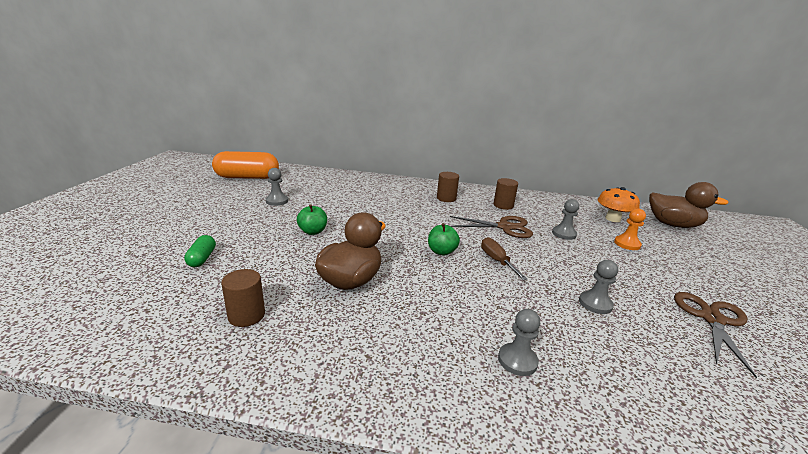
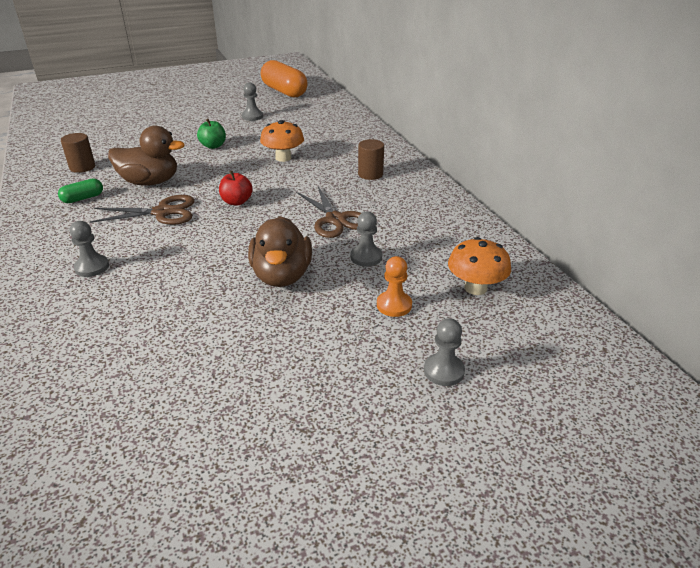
camera: 60 degrees right, 10 degrees up
green capsule [184,235,216,267] -> green capsule moved to [58,178,103,203]
green apple [428,223,460,256] -> red apple [219,171,253,205]
brown screwdriver [481,237,527,280] -> none
brown cylinder [493,178,518,210] -> none
grey pawn [579,260,618,314] -> grey pawn moved to [424,318,465,386]
brown duck [649,182,729,228] -> brown duck moved to [248,216,312,287]
brown scissors [674,292,757,378] -> brown scissors moved to [89,195,195,225]
none -> orange mushroom [260,120,304,162]

